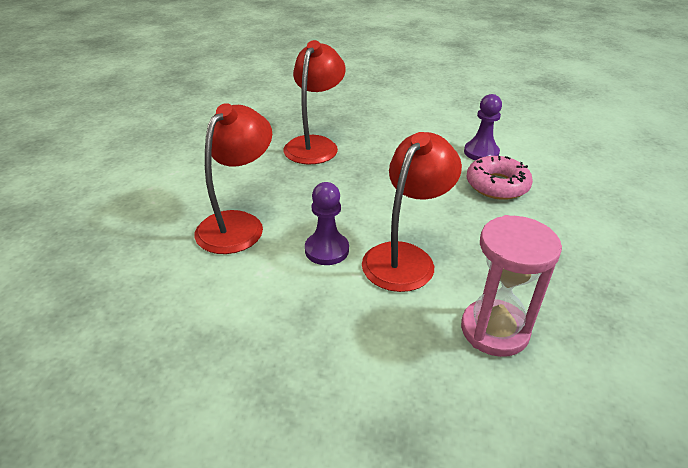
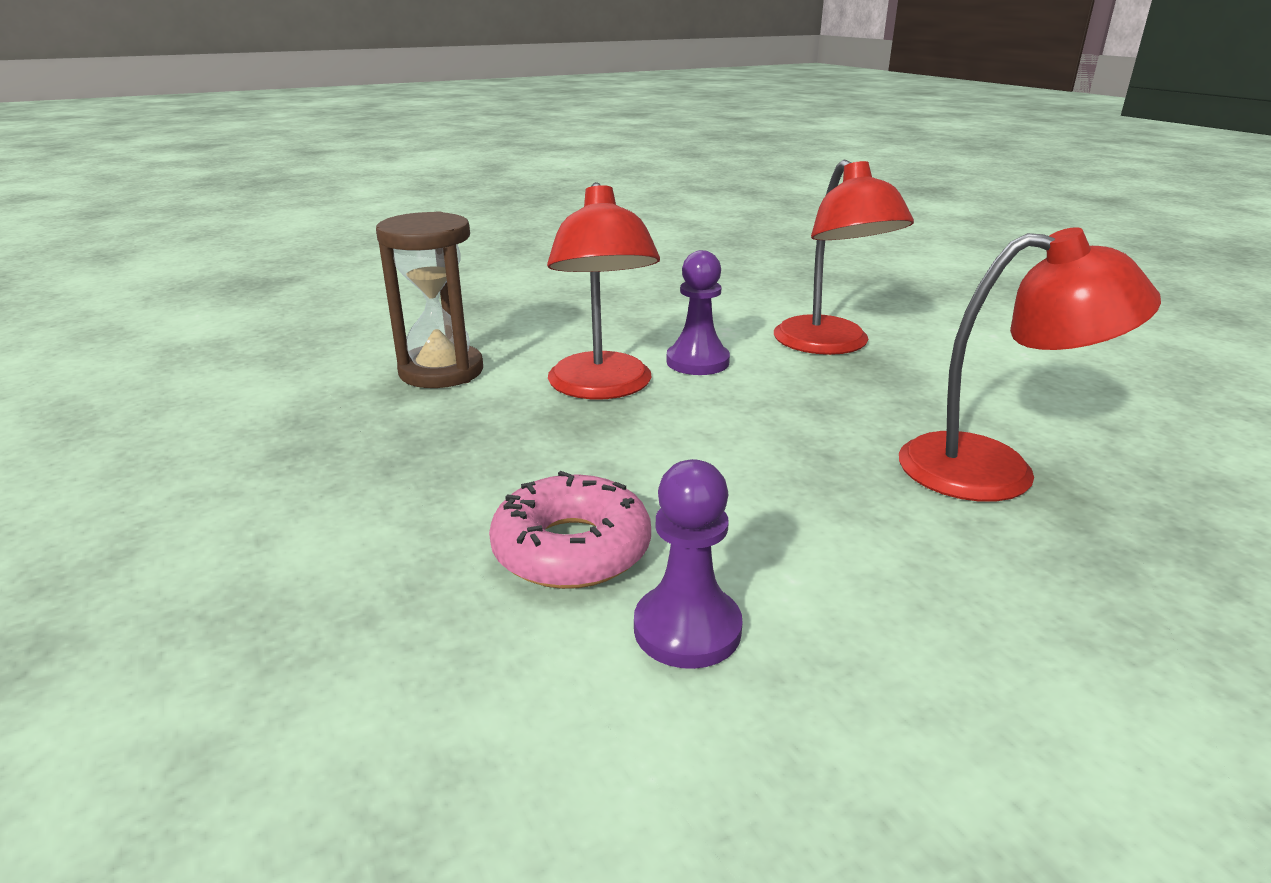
camera: 140 degrees right, 10 degrees down
red lamp [284,40,346,164] -> red lamp turned 60 degrees counterclockwise [899,227,1161,502]
pink hourglass [461,215,562,357] -> brown hourglass [376,212,483,388]

